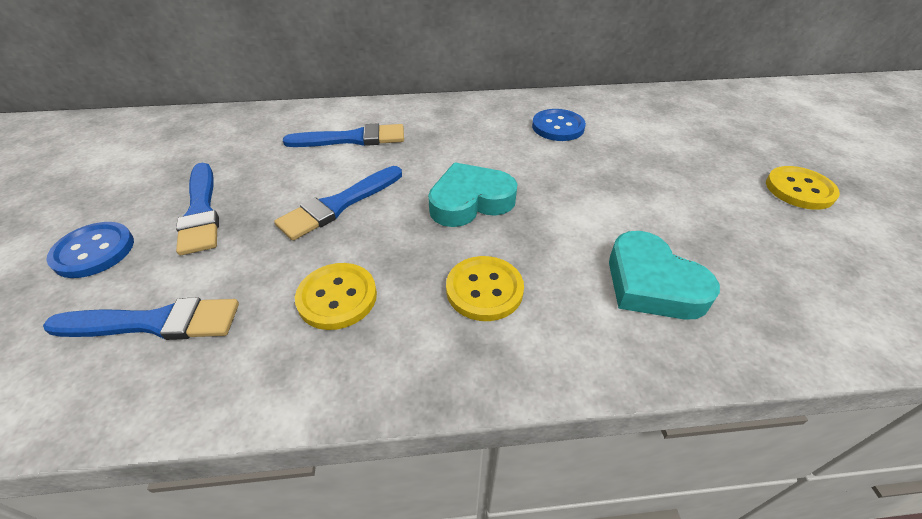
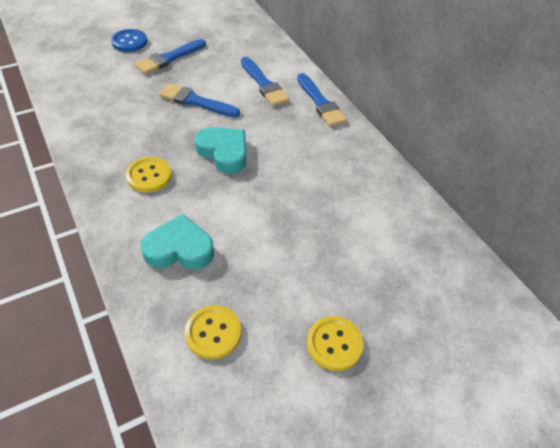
camera: 65 degrees right, 5 degrees up
blue brush [43,298,239,340] -> blue brush moved to [297,73,347,127]
yellow button [295,263,377,330] -> yellow button moved to [185,305,241,359]
blue button [532,109,586,141] -> none
turquoise heart [609,231,720,320] -> turquoise heart turned 60 degrees clockwise [141,214,214,270]

